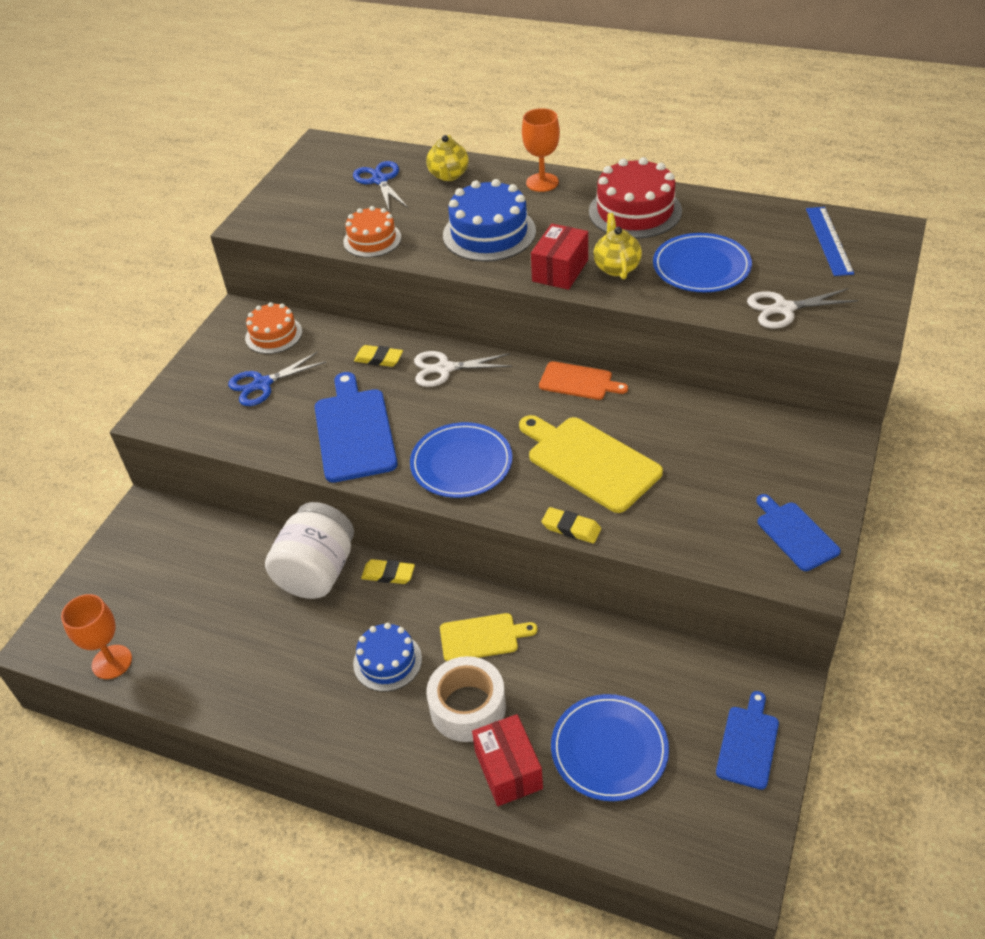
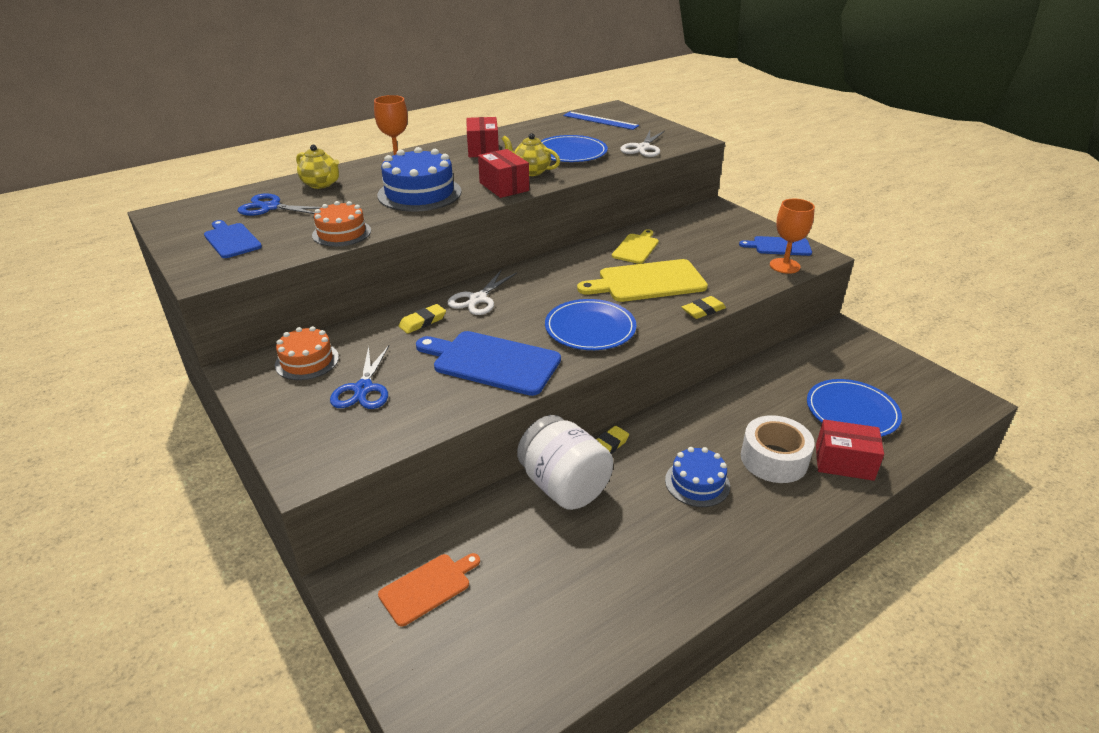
camera: 60 degrees left, 10 degrees down
orange goblet [61,594,132,679] -> orange goblet moved to [770,199,815,274]
yellow cutting board [440,613,537,661] -> yellow cutting board moved to [612,229,659,264]
orange cutting board [539,361,628,400] -> orange cutting board moved to [378,553,480,627]
red cake [589,157,682,239] -> red box [467,117,499,157]
blue cutting board [716,691,779,790] -> blue cutting board moved to [204,220,262,258]

